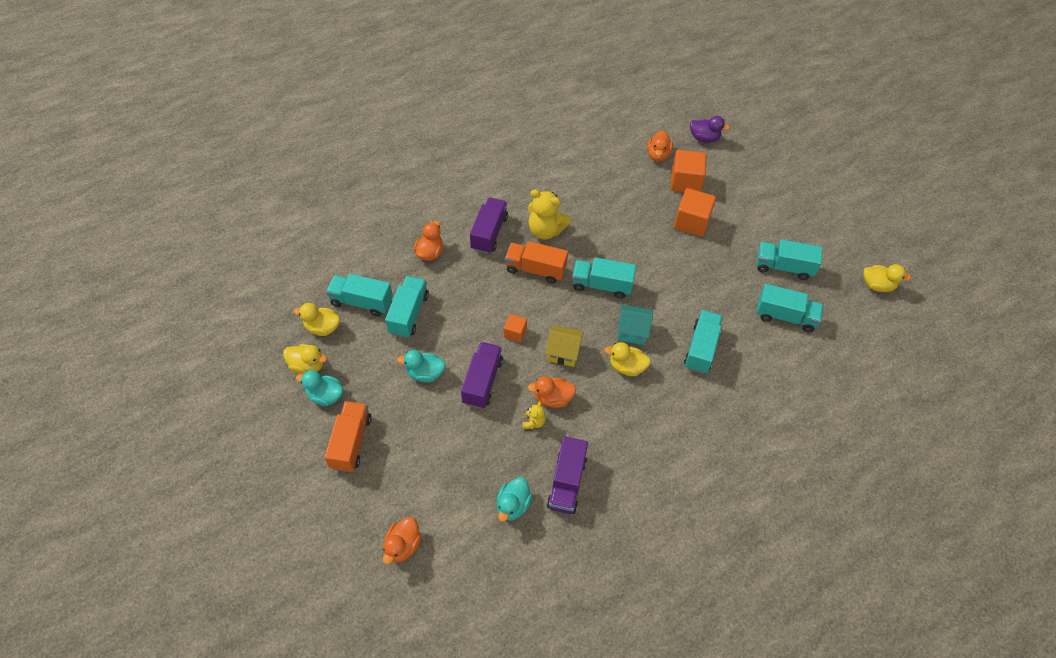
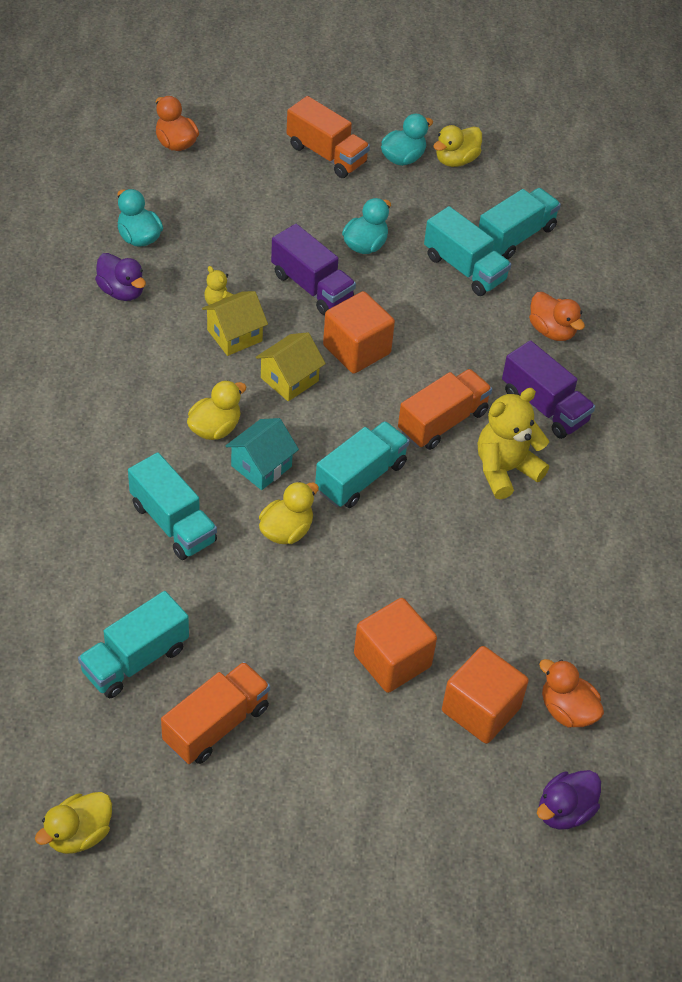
camera: 120 degrees right, 5 degrees down
yellow duck [293,303,340,336] -> yellow duck moved to [259,481,319,544]
orange cube [504,314,527,342] -> orange cube [323,291,395,374], size x1.82
orange duck [528,376,576,408] -> yellow house [202,291,268,356]
purple truck [547,436,588,514] -> purple duck [95,253,146,301]
turquoise truck [756,239,822,280] -> orange truck [161,662,270,764]

